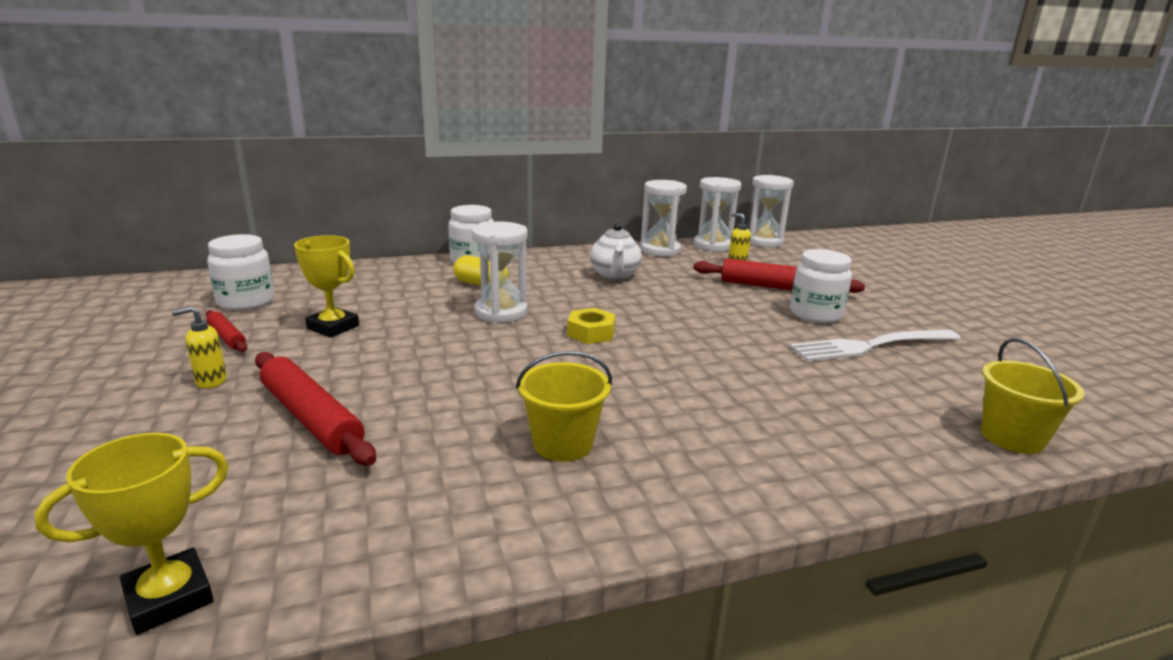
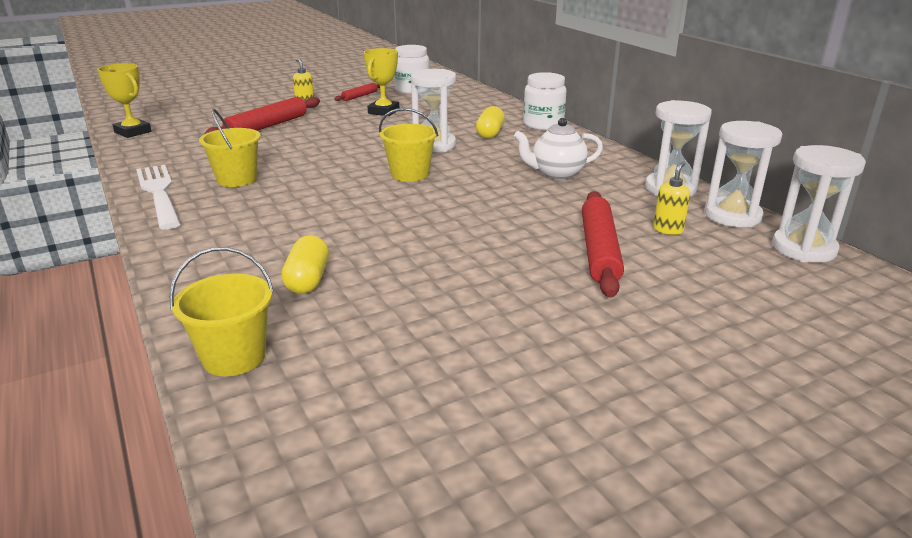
camera: 80 degrees right, 5 degrees up
yellow nut [567,308,616,344] -> yellow bucket [379,108,438,182]
white fork [789,330,961,362] -> white fork moved to [136,165,181,230]
white jar [790,249,852,323] -> none
none -> yellow capsule [282,235,329,294]

